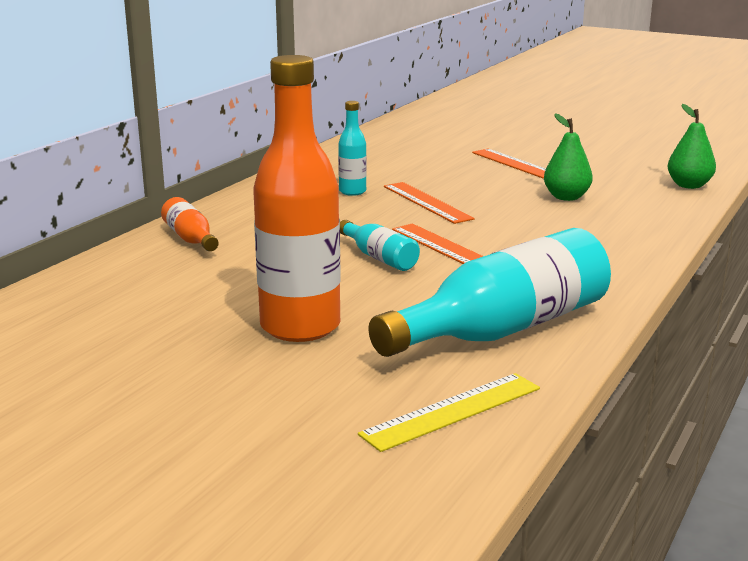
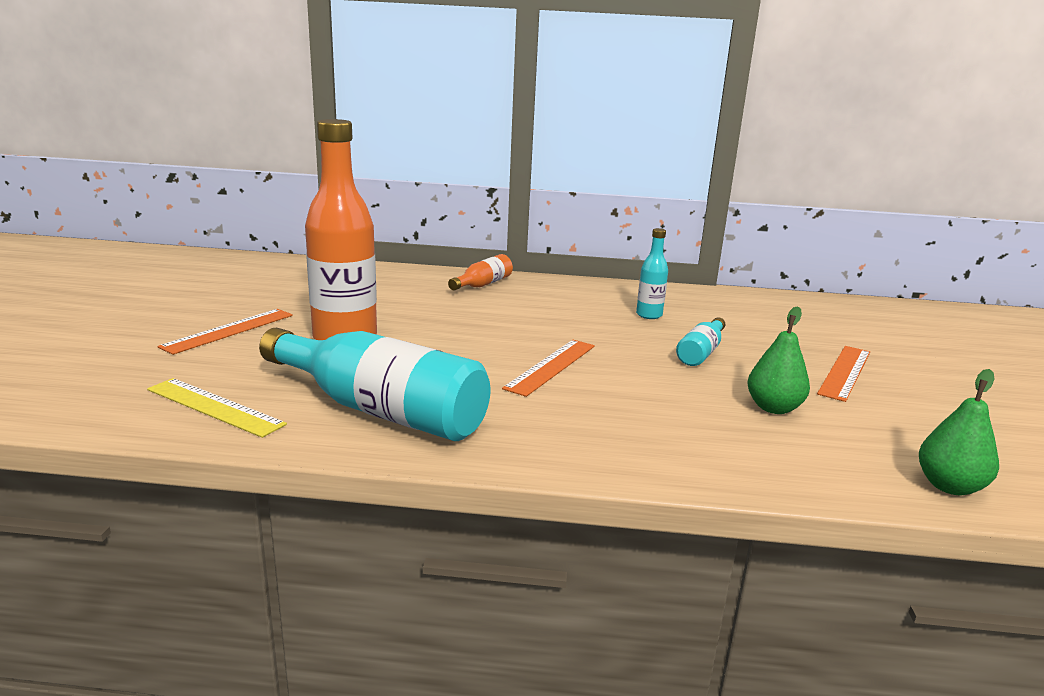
camera: 65 degrees right, 0 degrees up
turquoise bottle [340,220,420,271] -> turquoise bottle moved to [676,317,726,366]
orange ruler [384,182,475,224] -> orange ruler moved to [158,309,293,355]

